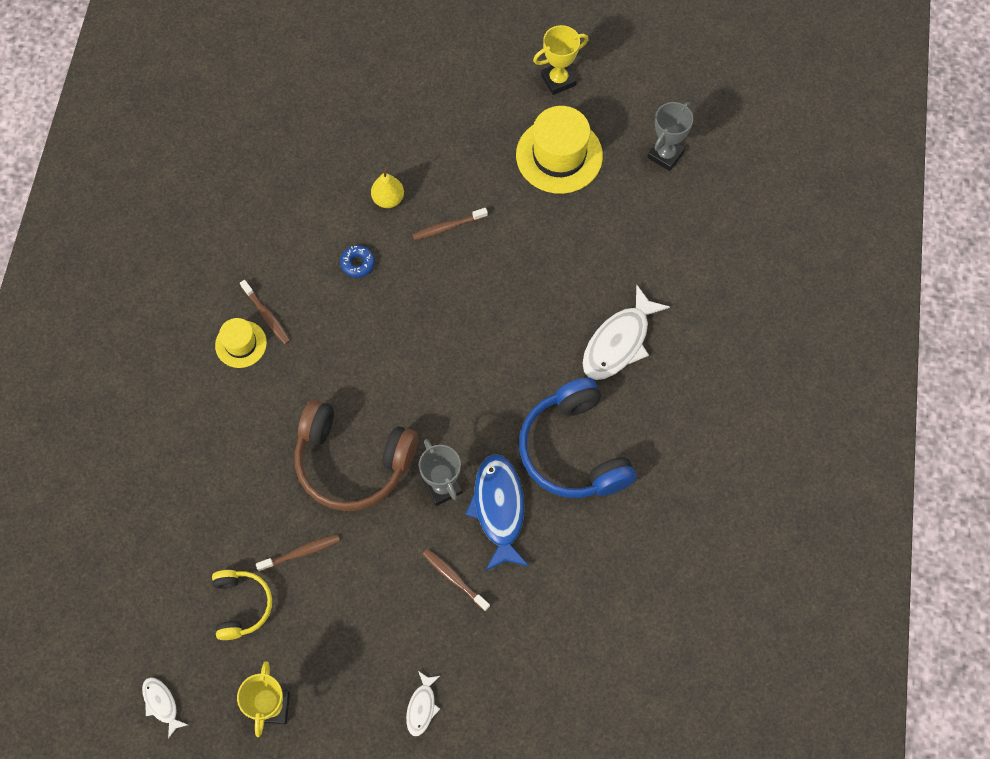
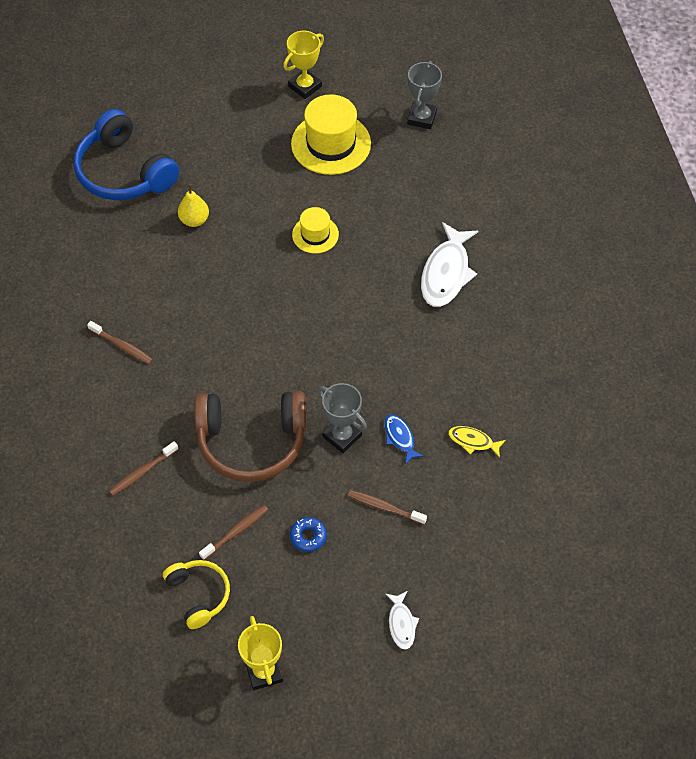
camera: 20 degrees left, 10 degrees down
white fish [142,677,188,739] -> none
yellow hat [215,318,267,368] -> yellow hat moved to [292,207,339,254]
blue donut [340,245,375,278] -> blue donut moved to [290,517,327,552]
brown toothbrush [413,208,488,240] -> brown toothbrush moved to [109,441,179,496]
blue fish [465,454,529,571] -> blue fish [384,414,424,465], size x0.51
blue headphones [519,377,636,498] -> blue headphones moved to [74,109,179,200]
none -> yellow fish [448,426,506,458]

